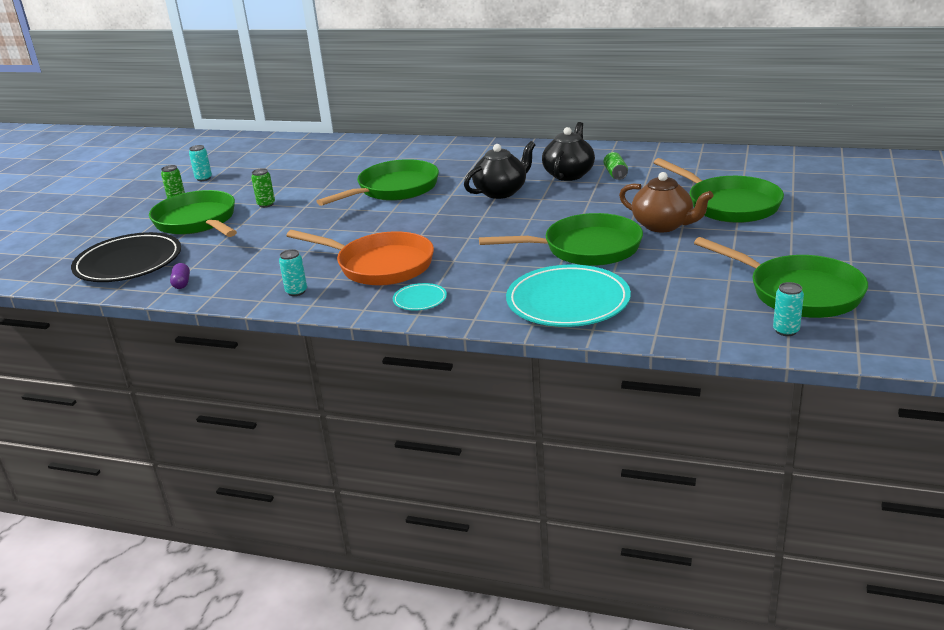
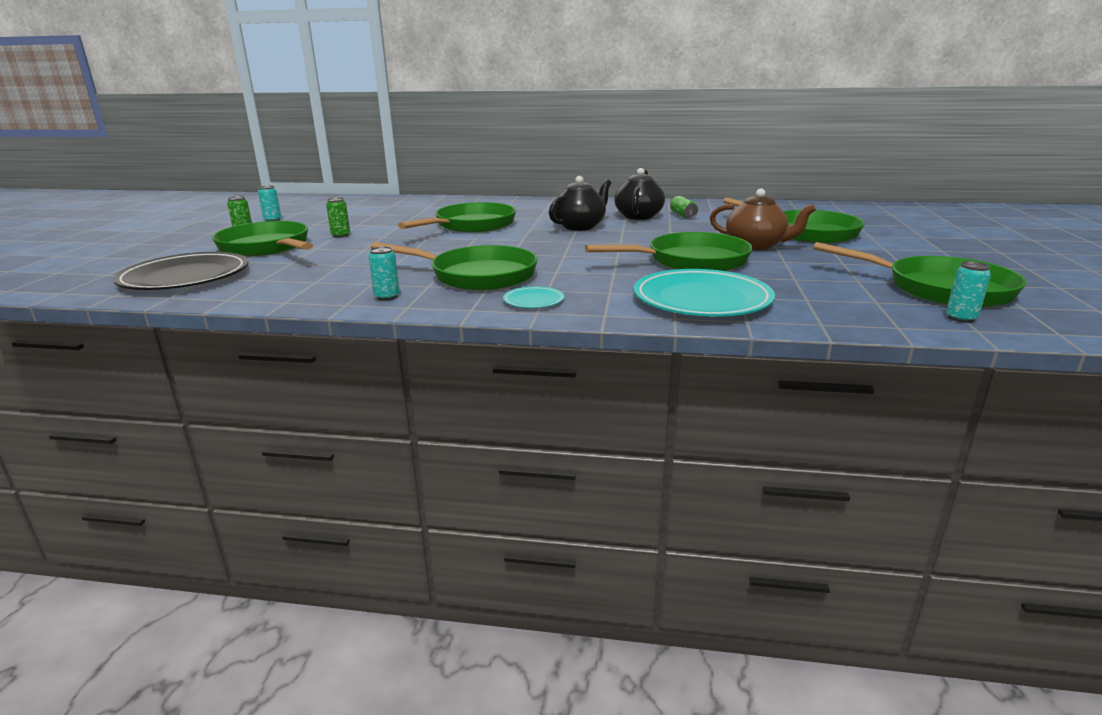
camera: 10 degrees left, 5 degrees down
purple capsule [170,263,190,289] -> none
orange pan [286,230,434,285] -> green pan [370,242,538,291]

